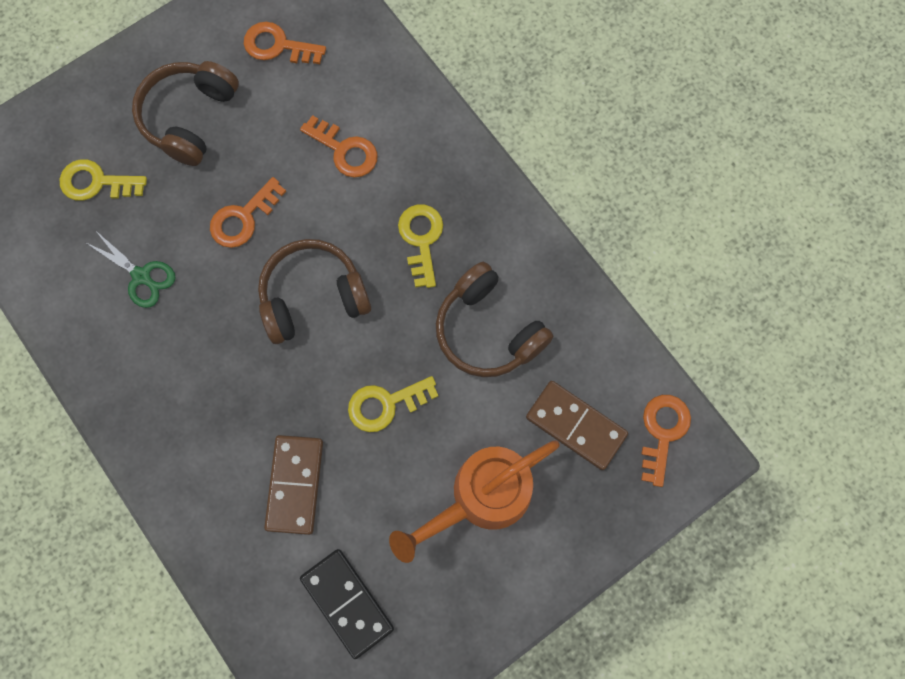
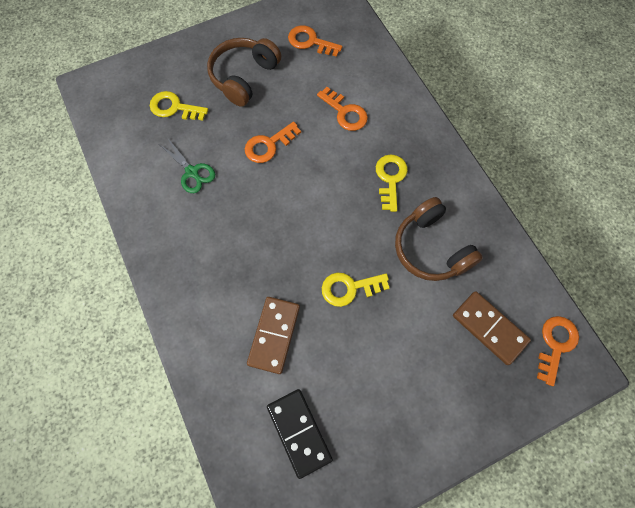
camera: 10 degrees right, 5 degrees down
brown headphones [258,239,371,344] -> none
orange watering can [389,440,559,563] -> none

